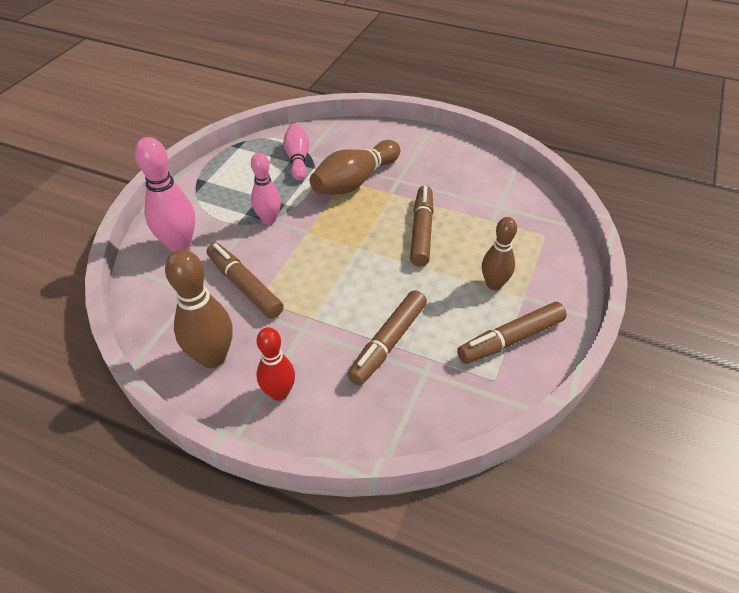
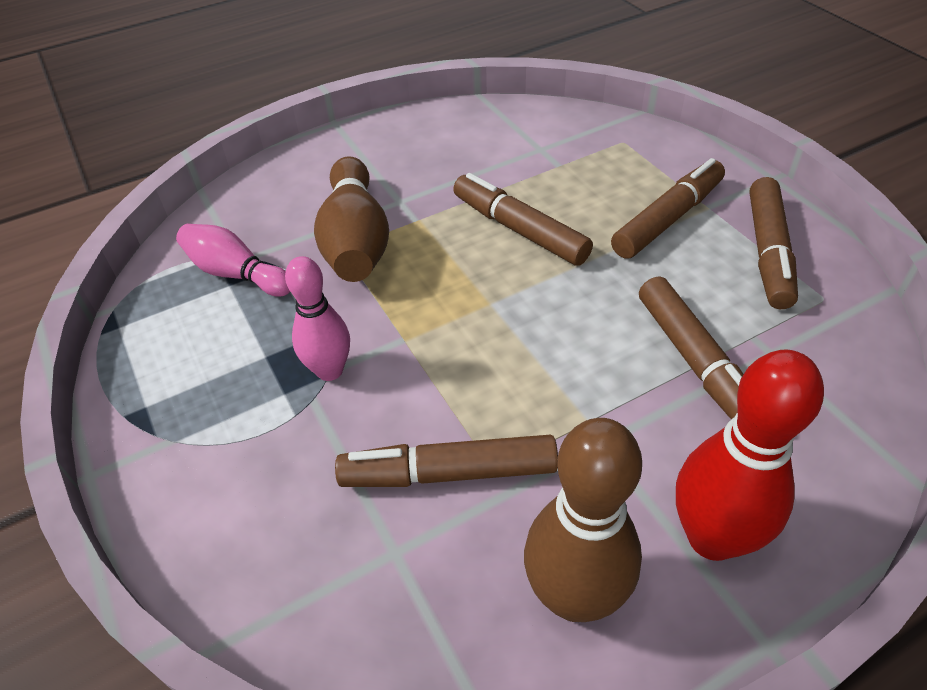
camera: 50 degrees left, 0 degrees up
pink bowling pin [135,137,195,252] -> none
red bowling pin [256,327,295,401] -> red bowling pin [676,350,824,561], size x1.52
brown bowling pin [482,217,517,290] -> brown marker [611,158,725,259]

